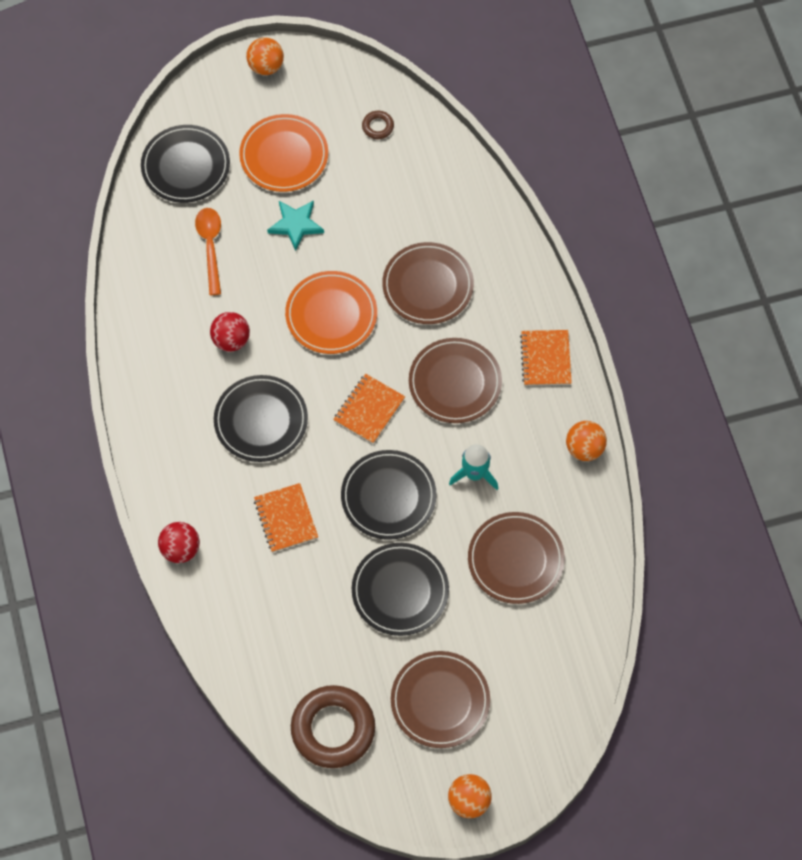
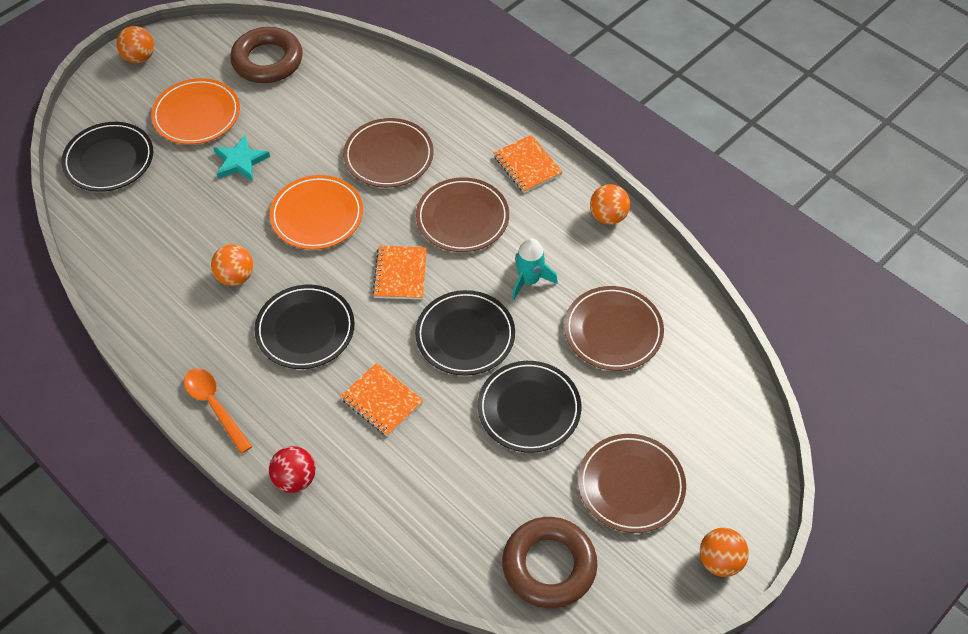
camera: 30 degrees left, 10 degrees down
orange spoon [195,208,221,295] -> orange spoon moved to [184,368,253,454]
red ball [210,312,250,352] -> orange ball [211,245,253,286]
brown ring [362,111,394,139] -> brown ring [230,27,303,83], size x2.32

